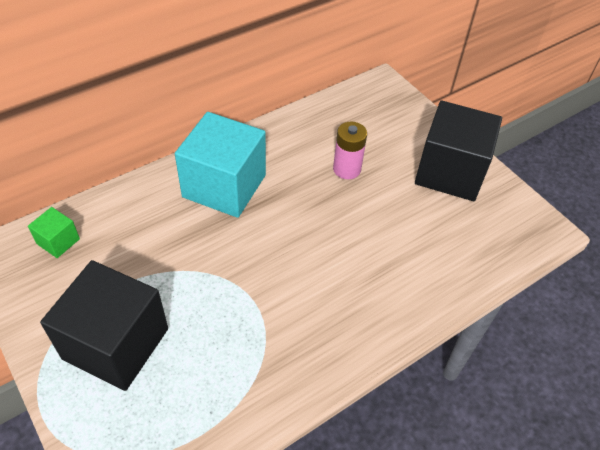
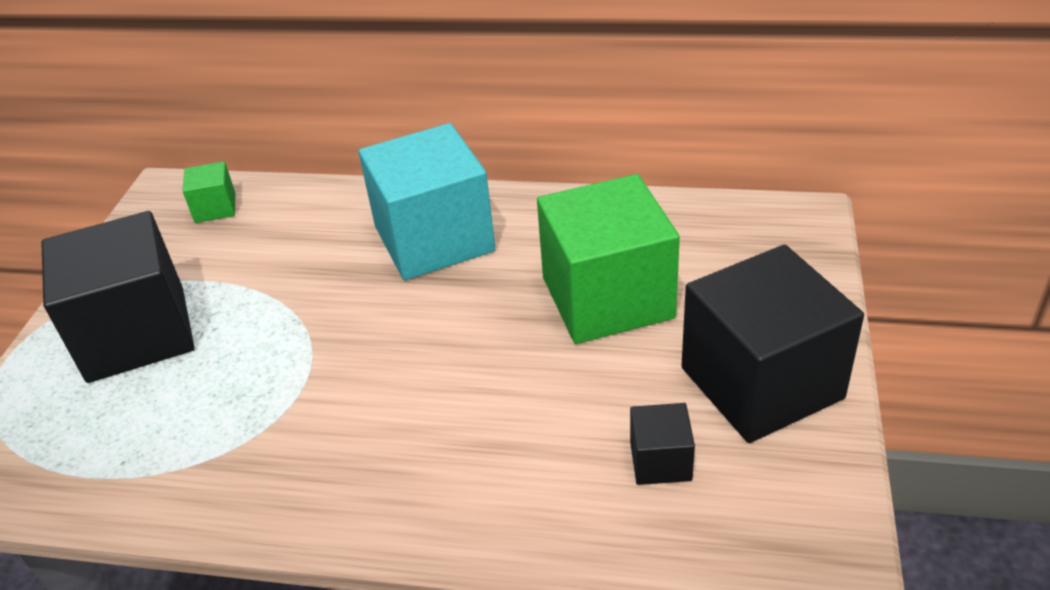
camera: 50 degrees right, 10 degrees down
pink battery [333,122,367,179] -> green cube [537,174,680,344]
none -> black cube [630,403,695,485]

